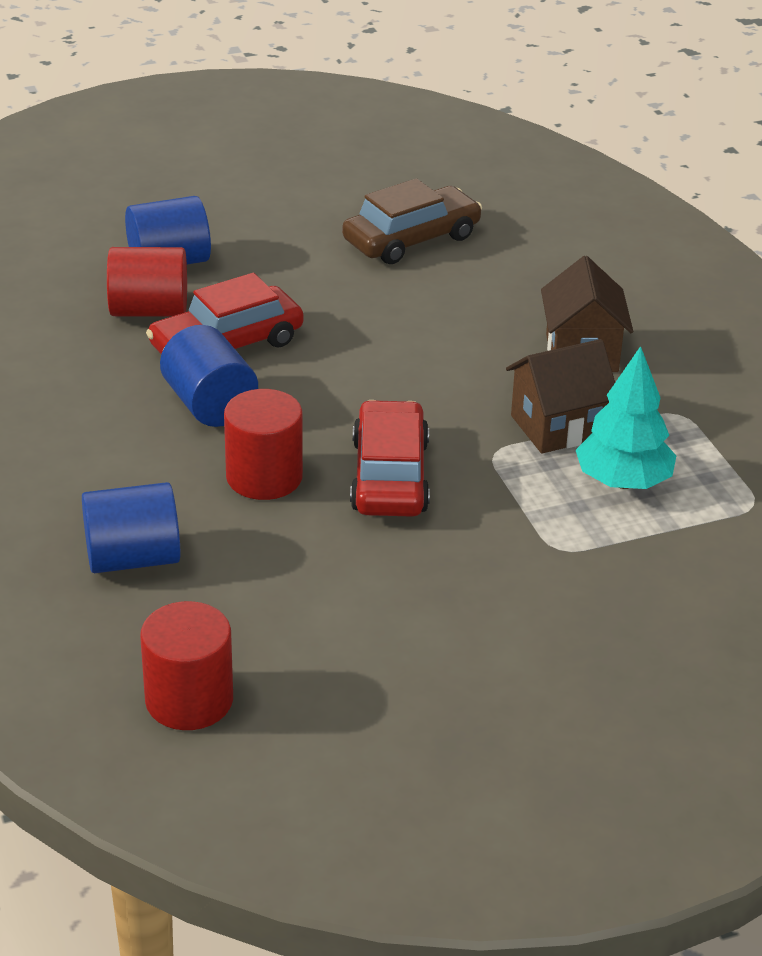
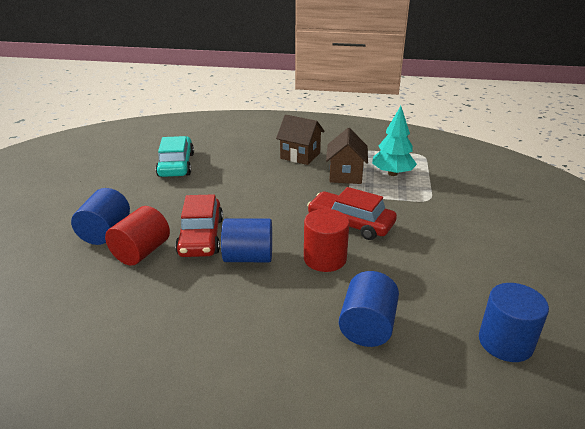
camera: 60 degrees left, 5 degrees down
red cylinder [140,601,233,730] -> blue cylinder [479,283,549,362]
brown car [342,178,482,264] -> turquoise car [156,136,194,177]

